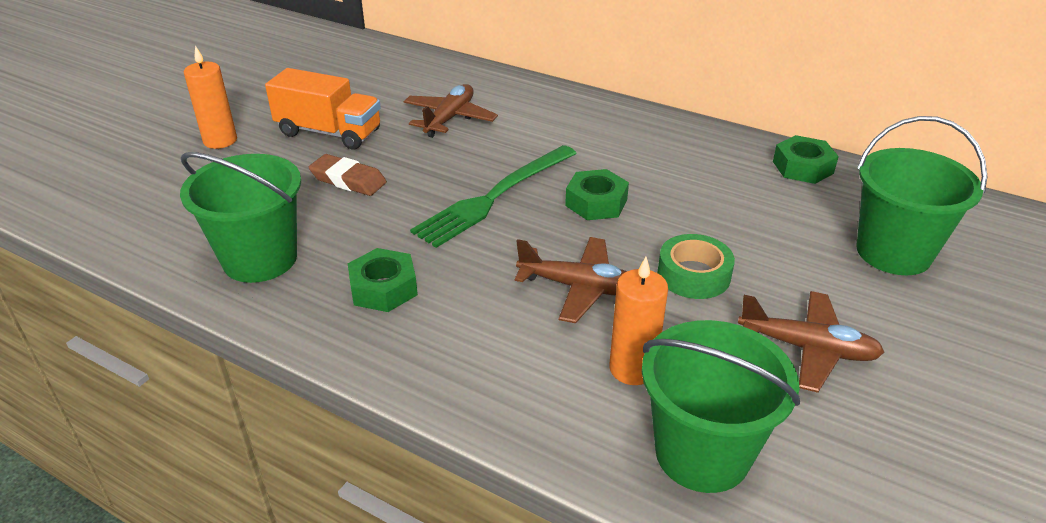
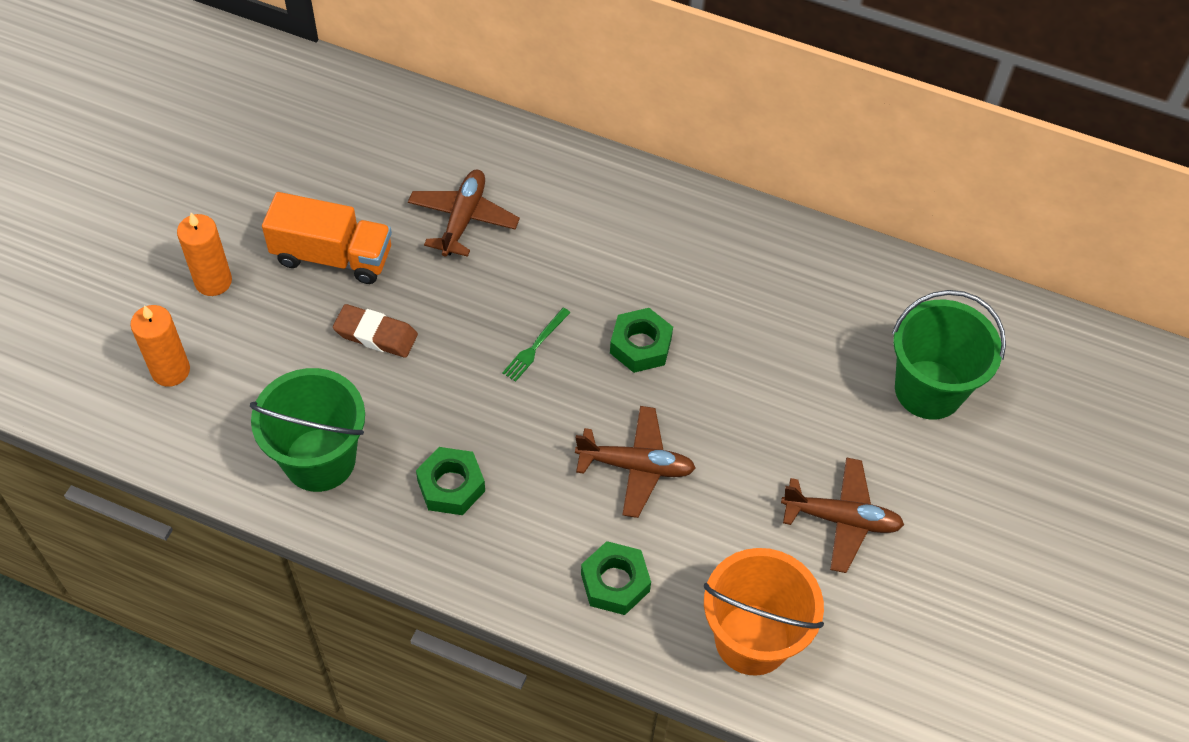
camera: 10 degrees left, 20 degrees up
green fork [410,145,577,248] -> green fork [502,308,571,382], size x0.44
orange candle [609,257,668,385] -> orange candle moved to [131,305,190,387]
green bucket [642,320,800,493] -> orange bucket [704,548,824,676]
green tape [657,234,735,299] -> none
green nut [773,135,839,184] -> green nut moved to [581,541,651,615]

